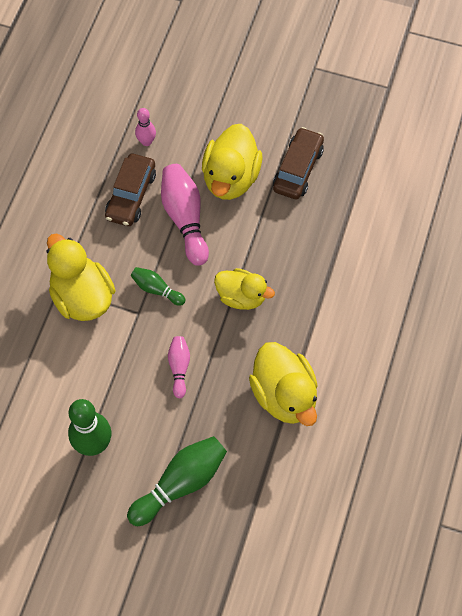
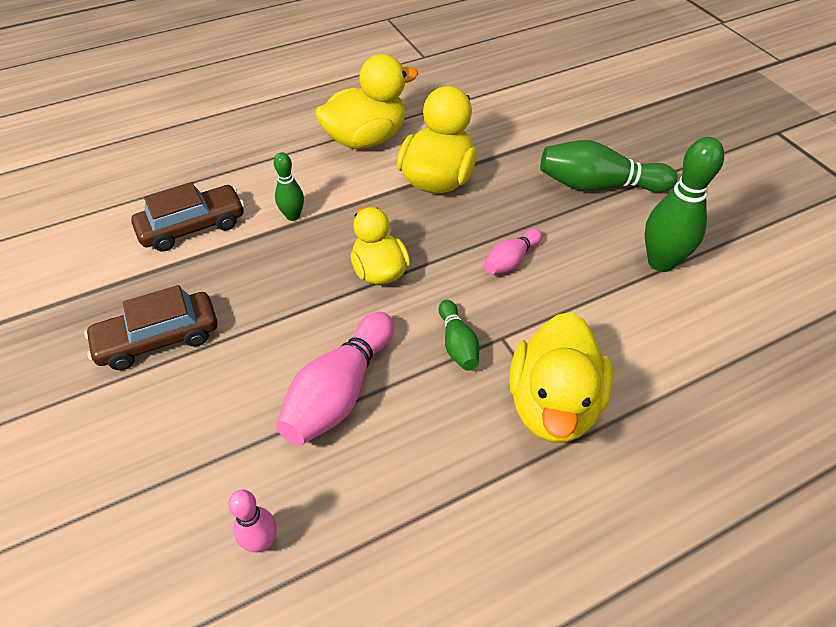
camera: 135 degrees left, 15 degrees down
brown car [105,154,156,226] -> brown car moved to [131,182,245,252]
yellow duck [202,124,262,200] -> yellow duck moved to [315,54,418,149]
none -> green bowling pin [274,152,304,221]

